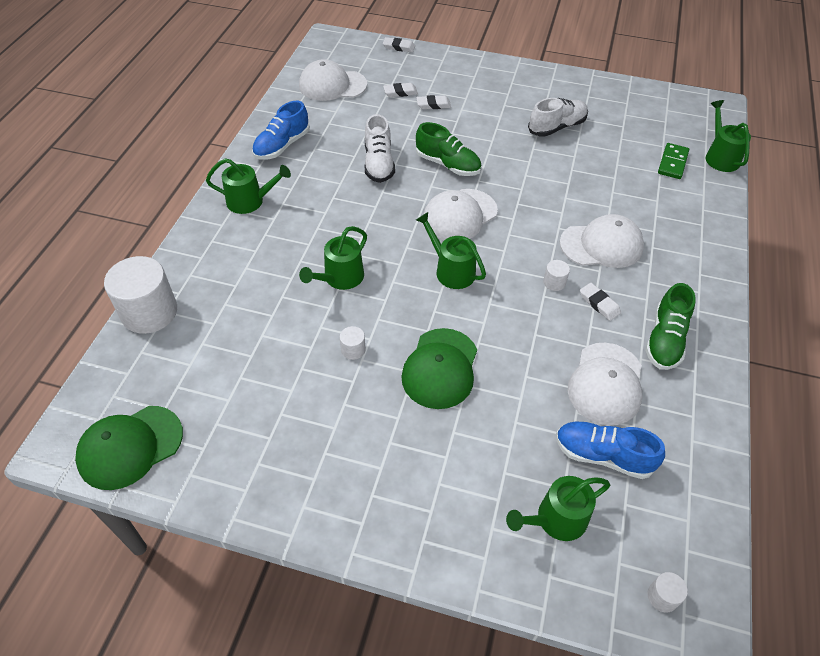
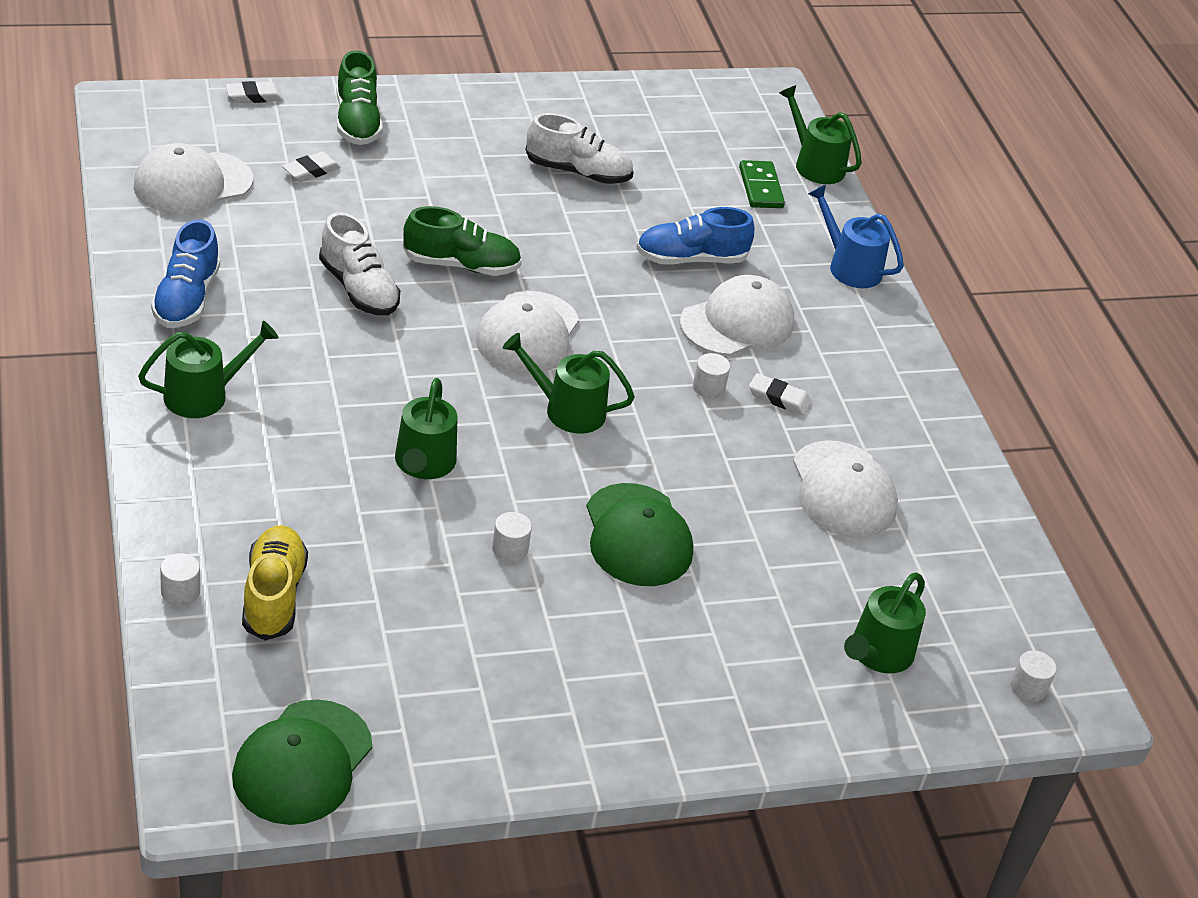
camera: 35 degrees left, 10 degrees down
white cylinder [104,256,177,334] -> white cylinder [160,553,200,606], size x0.43
white eraser [416,95,451,109] -> none
white shoe [528,98,588,137] -> white shoe turned 75 degrees clockwise [526,113,633,184]
blue shoe [556,422,665,479] -> blue shoe moved to [636,207,754,265]
green shoe [645,283,695,370] -> green shoe moved to [337,50,383,145]
none -> yellow shoe [242,525,308,641]
none -> blue watering can [808,185,904,288]

